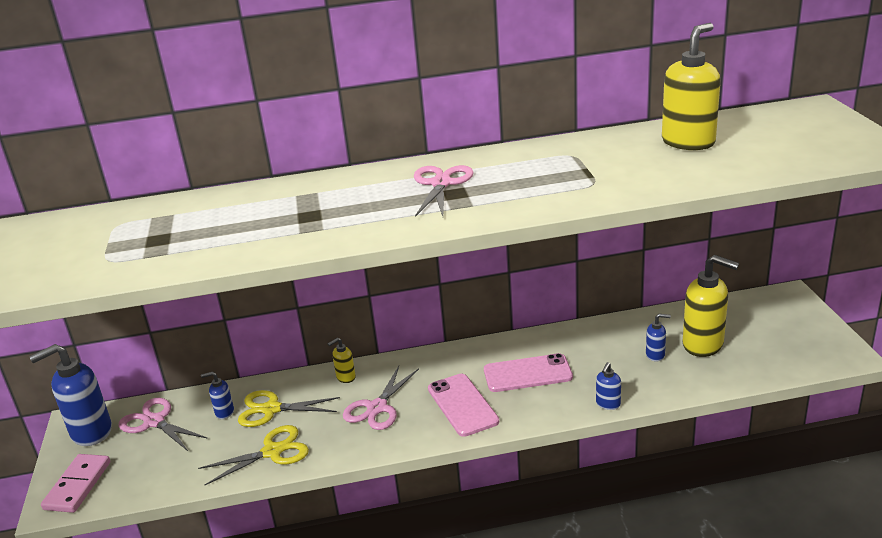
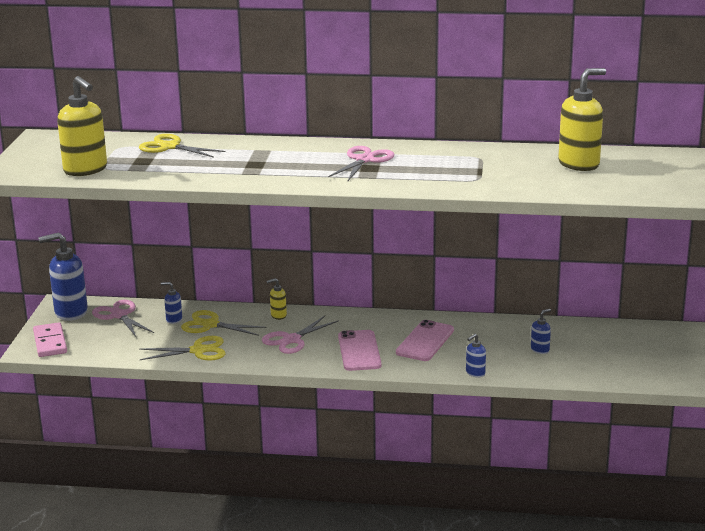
camera: 15 degrees right, 5 degrees down
pink domino [41,454,110,513] -> pink domino turned 45 degrees counterclockwise [33,322,67,357]
pink phone [484,353,573,392] -> pink phone turned 75 degrees counterclockwise [396,320,454,361]
blue soap dispenser [646,314,671,362] -> blue soap dispenser turned 60 degrees counterclockwise [531,309,551,354]
yellow soap dispenser [682,255,739,357] -> yellow soap dispenser moved to [57,76,107,176]
none -> yellow scissors [139,134,226,158]

